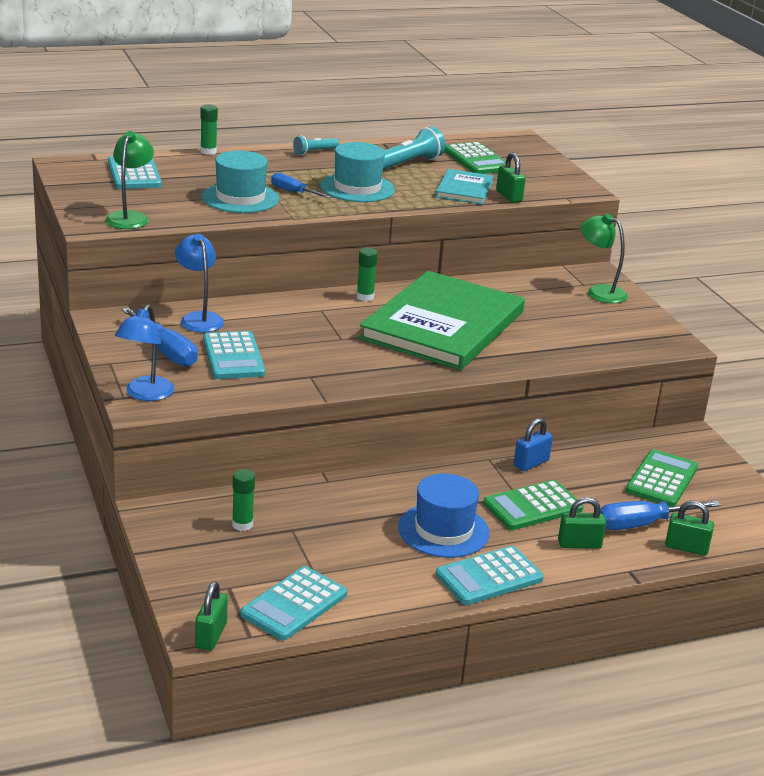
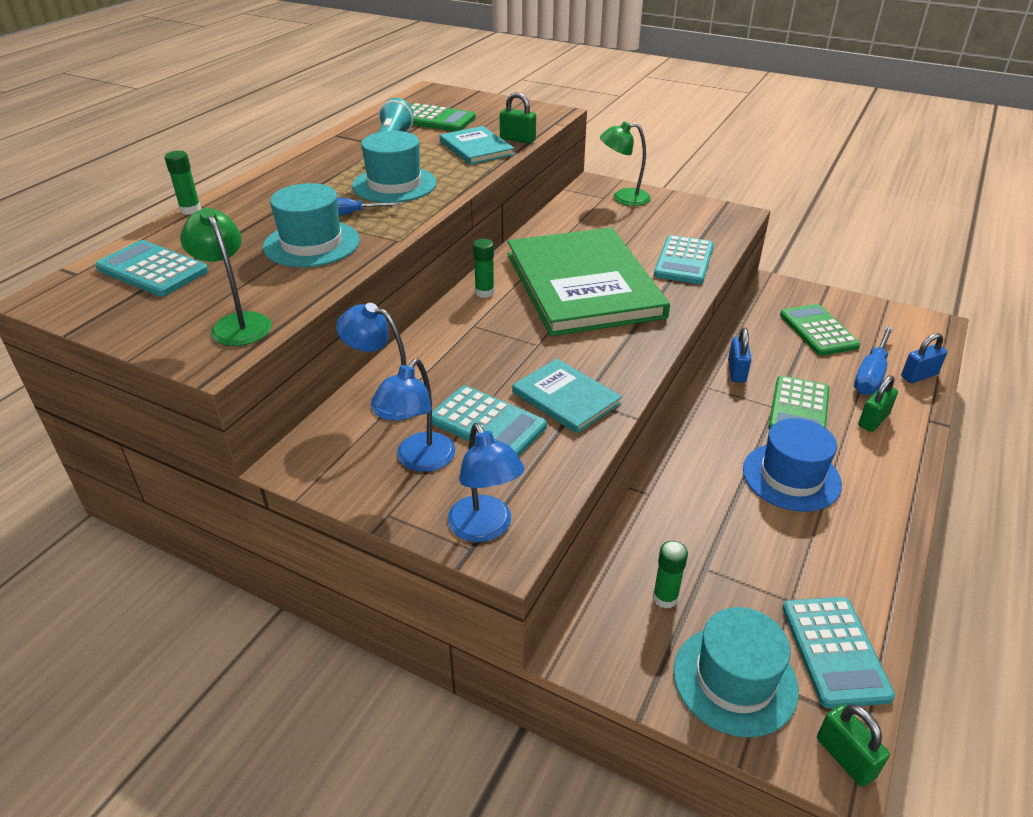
camera: 40 degrees left, 10 degrees up
blue screwdriver [122,308,198,367] -> blue lamp [372,359,456,472]
turquoise flashlight [293,136,339,155] -> none
turquoise calculator [436,546,544,605] -> turquoise calculator moved to [654,235,714,284]
green padlock [665,500,714,555] -> blue padlock [901,333,947,383]
none -> turquoise book [512,359,622,434]
none -> turquoise hat [673,607,799,737]

